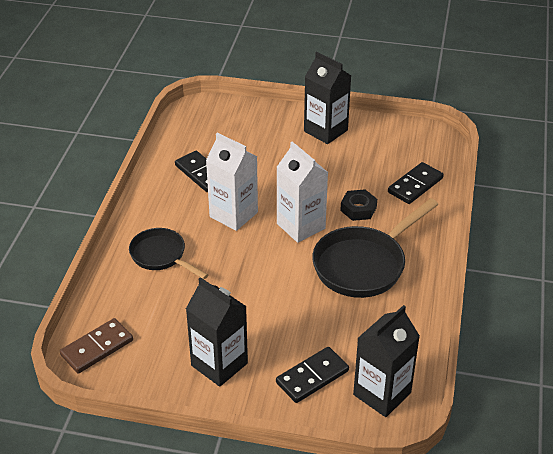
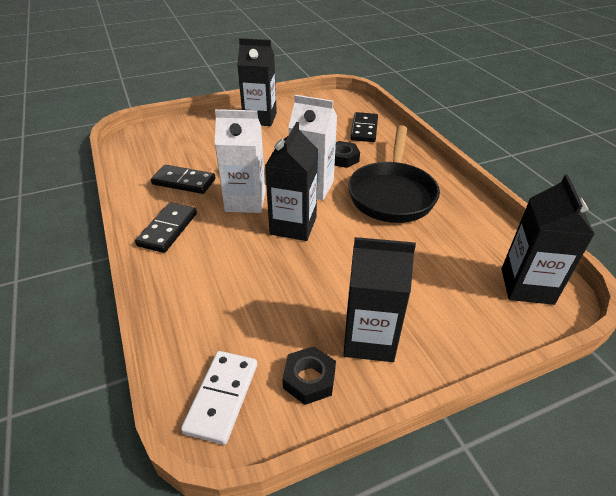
camera: 35 degrees left, 0 degrees up
brown domino [60,318,133,373] -> white domino [181,351,257,445]
black pan [129,228,208,279] -> none
black domino [276,347,349,403] -> black domino moved to [135,202,197,253]
none -> black carton [265,122,318,241]
none -> black nut [282,346,336,405]

